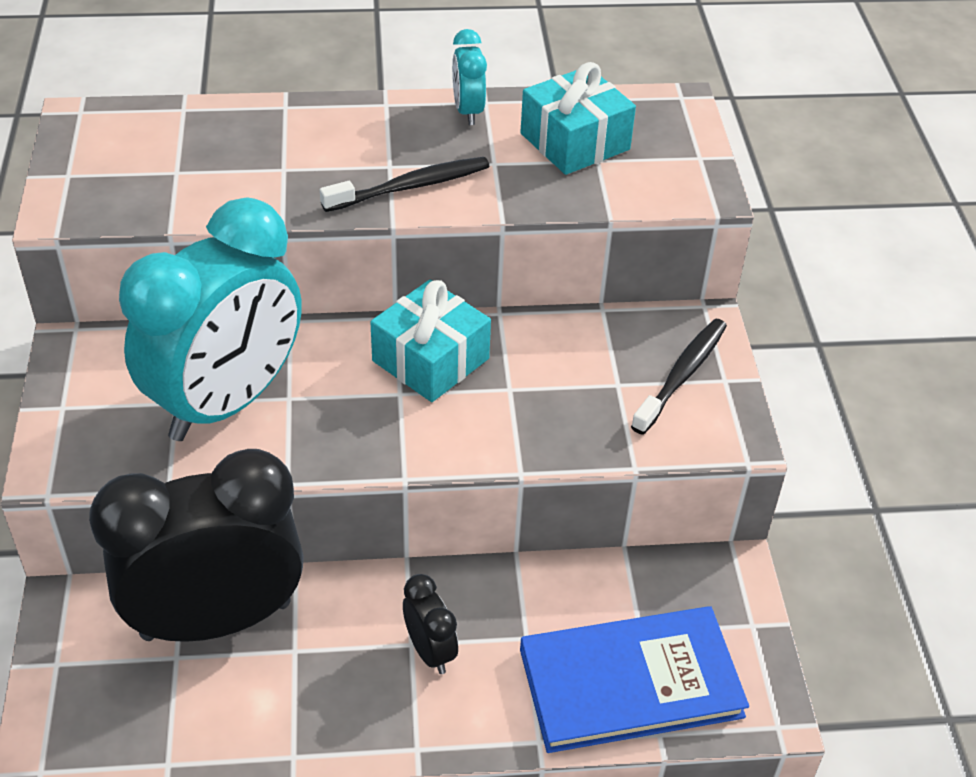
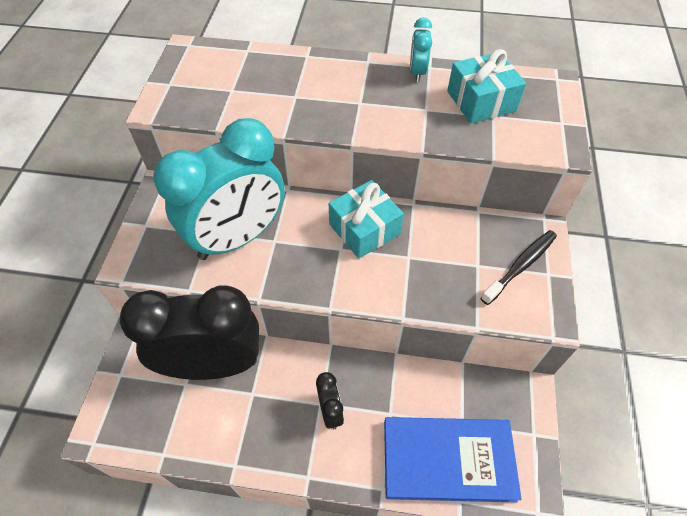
camera: 15 degrees right, 10 degrees up
black toothbrush [320,157,490,212] -> none

